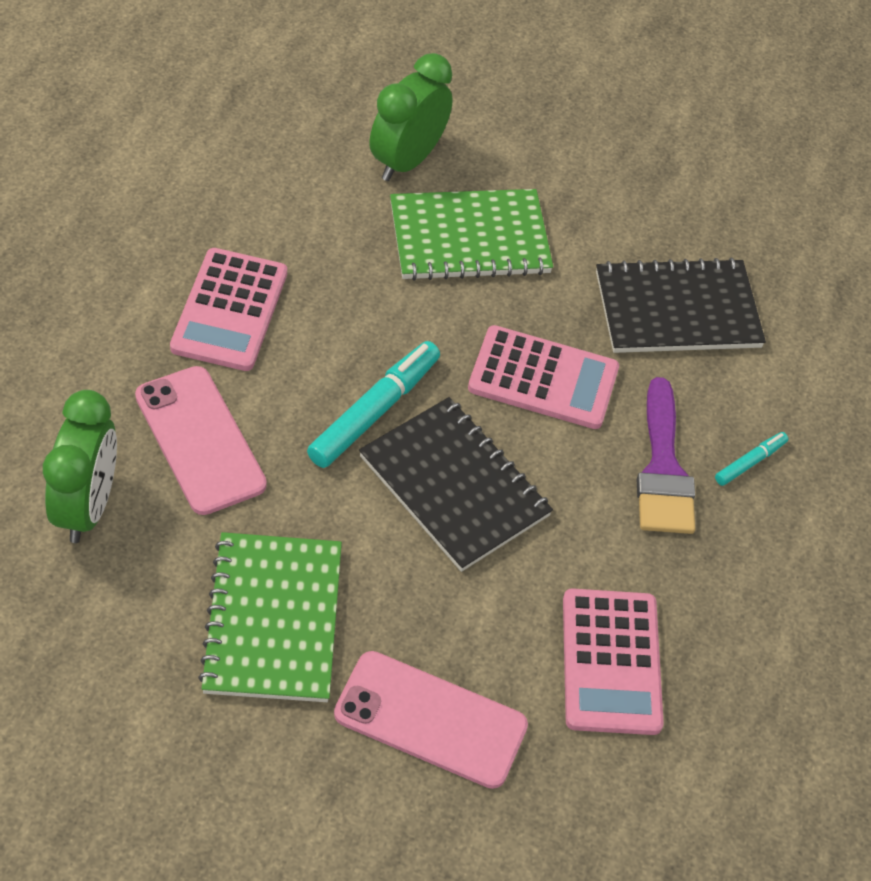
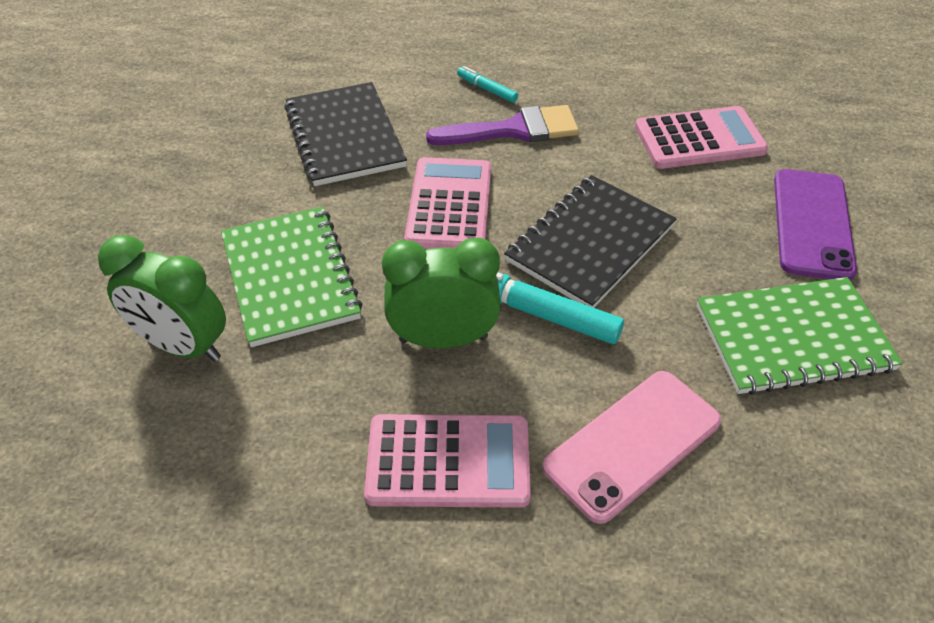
camera: 95 degrees left, 5 degrees down
green clock [43,390,117,543] -> green clock moved to [382,237,501,348]
pink phone [334,651,528,789] -> purple phone [774,169,857,280]

